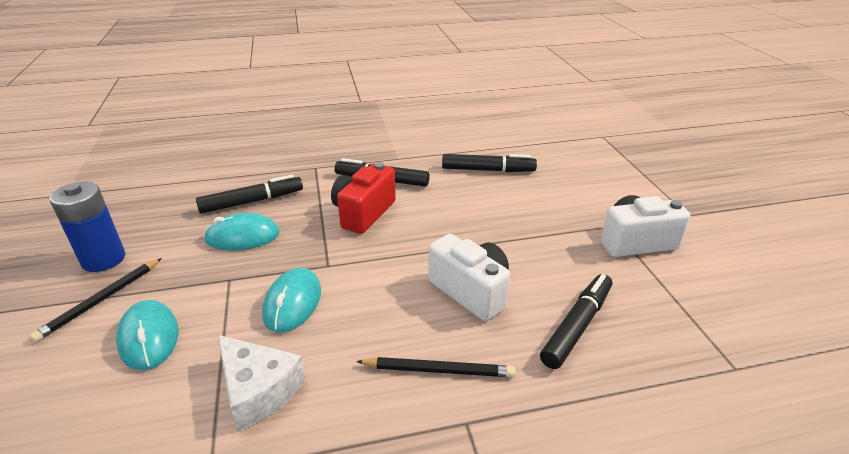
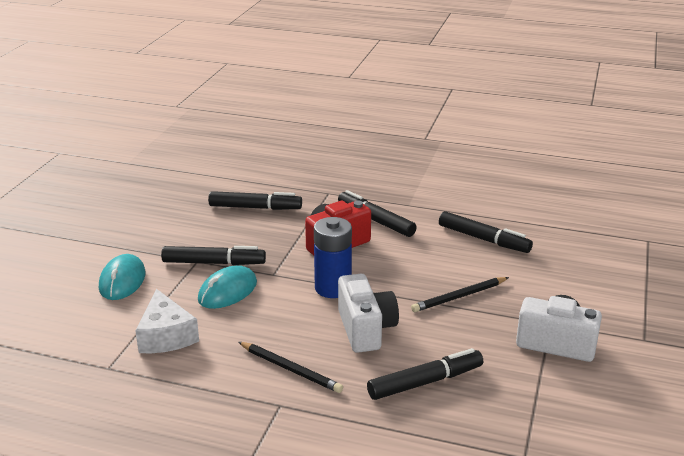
camera: 30 degrees right, 5 degrees down
black pencil [30,258,162,342] -> black pencil moved to [411,277,509,312]
blue battery [50,182,125,272] -> blue battery moved to [314,217,352,298]
turquoise mouse [204,213,280,250] -> none
none -> black marker [161,246,266,265]

